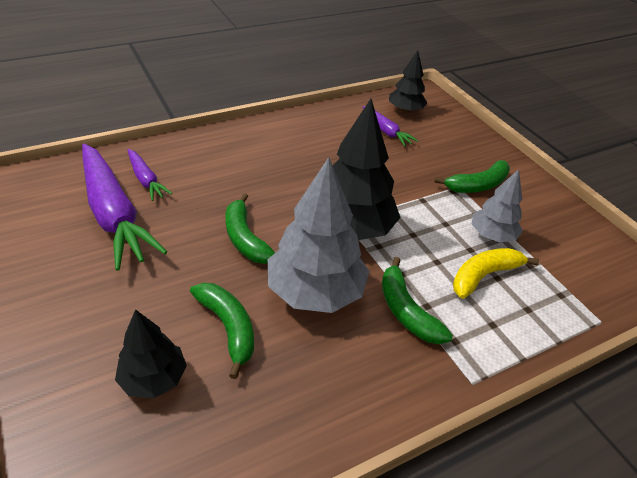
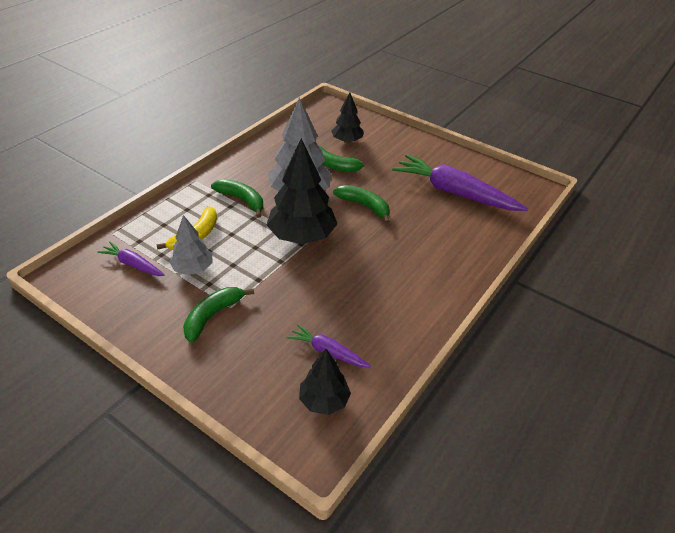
camera: 155 degrees right, 0 degrees up
purple carrot [127,149,173,201] -> purple carrot moved to [97,242,165,276]

